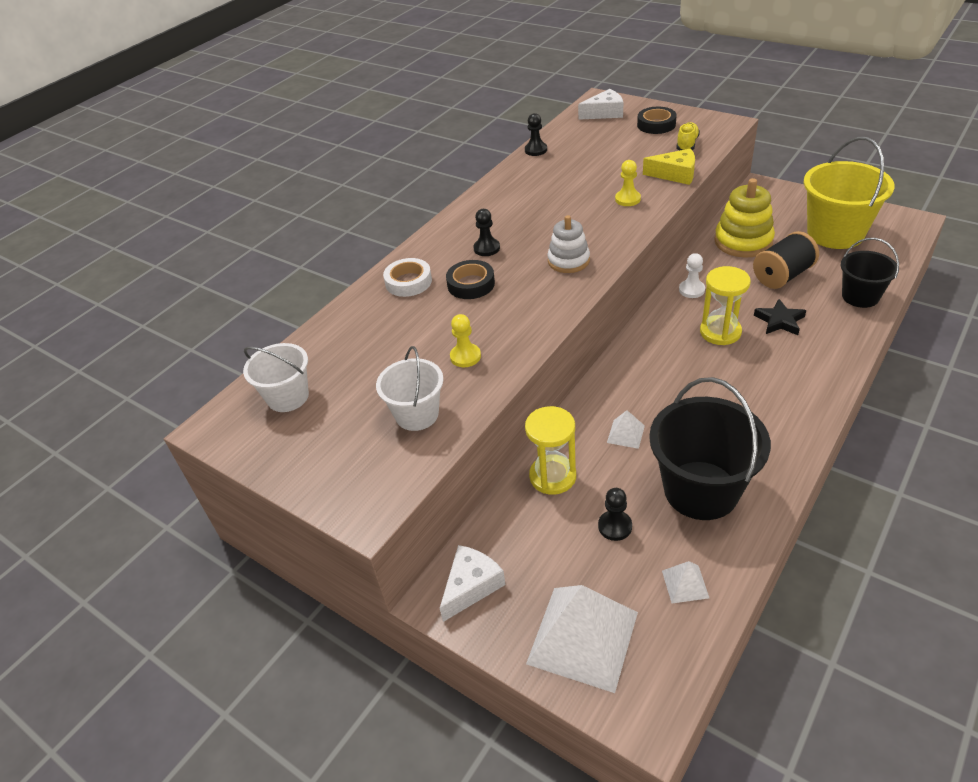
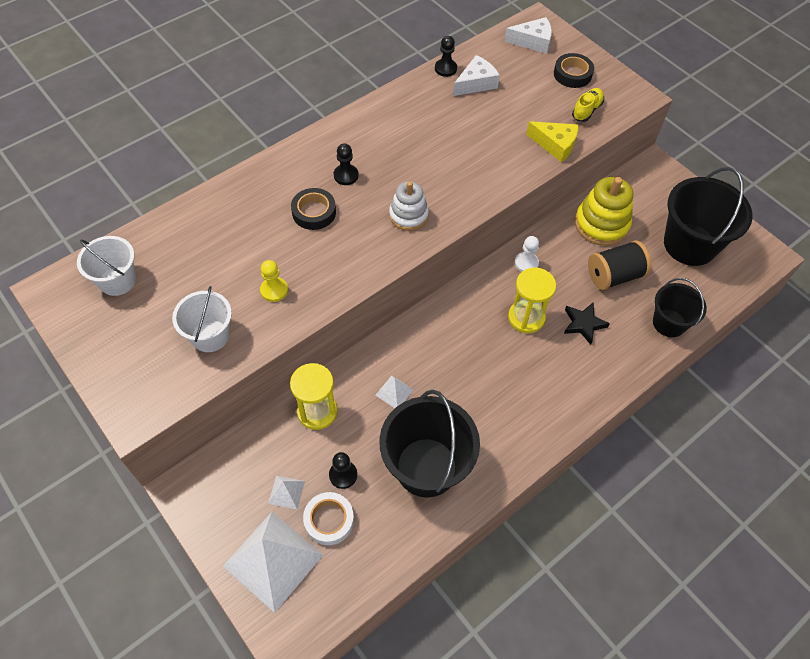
camera: 10 degrees right, 15 degrees up
white tape [383,258,432,297] -> white tape moved to [303,492,354,545]
white cheese [440,545,506,622] -> white cheese moved to [453,55,500,96]
yellow pawn [615,160,641,206] -> none
white pyramid [662,561,709,603] -> white pyramid moved to [268,476,305,509]
yellow bucket [804,137,895,249] -> black bucket [664,167,753,266]

